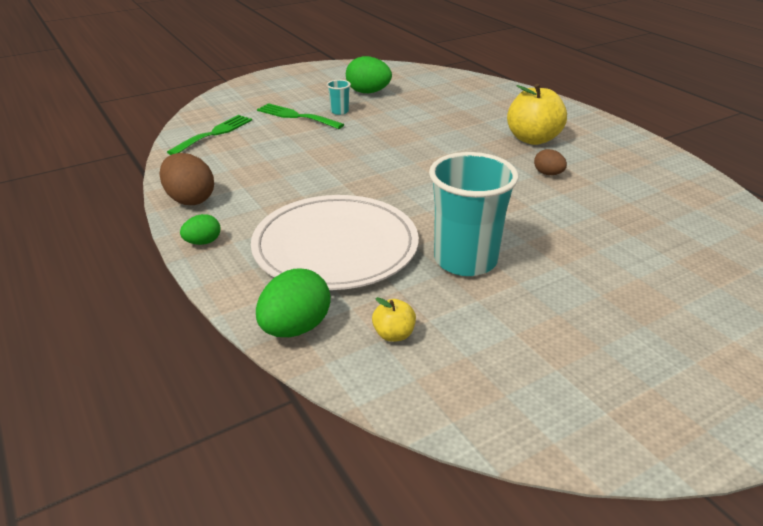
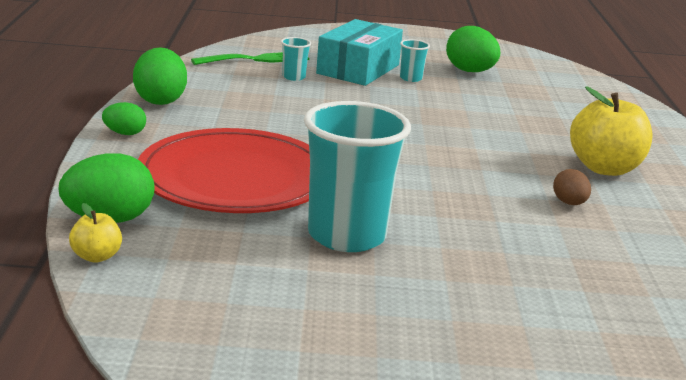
camera: 30 degrees right, 10 degrees down
brown egg [159,153,214,205] -> green egg [133,47,187,105]
white plate [251,195,419,290] -> red plate [138,128,310,213]
green fork [257,103,344,129] -> turquoise box [316,19,403,86]
yellow apple [372,297,416,342] -> yellow apple moved to [69,203,122,263]
none -> turquoise cup [281,37,311,81]

